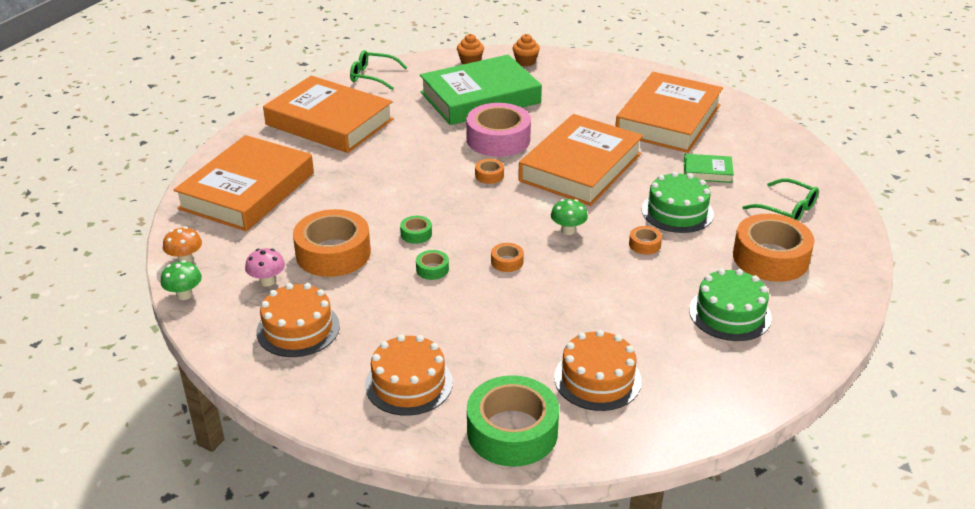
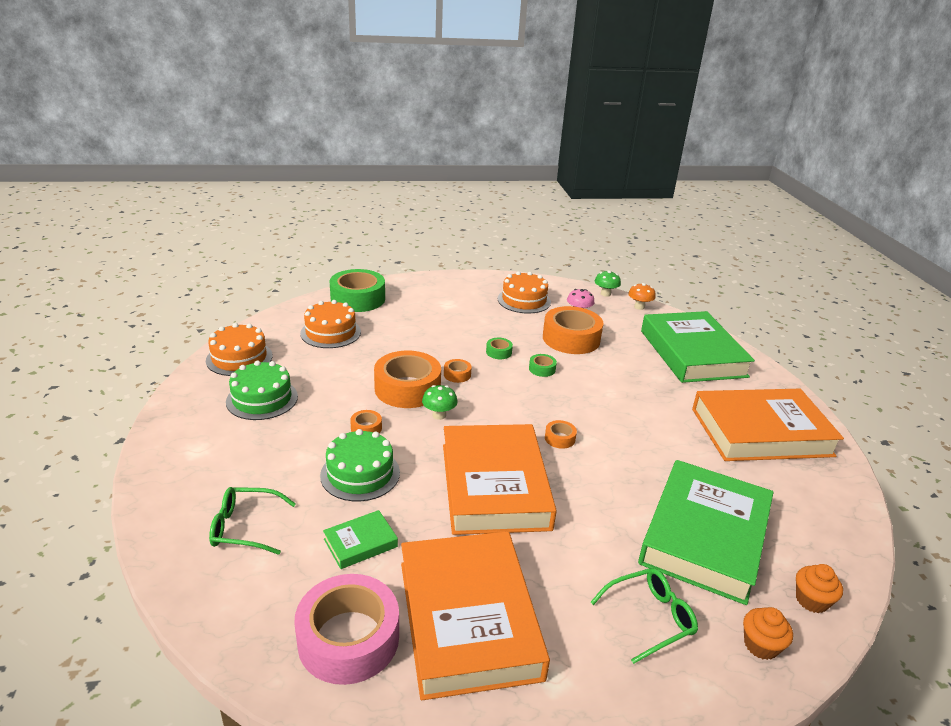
camera: 140 degrees right, 5 degrees down
orange book [174,135,314,231] -> green book [641,311,755,383]
green glasses [350,50,408,90] -> green glasses moved to [591,568,698,664]
orange cake [365,334,453,416] -> orange cake moved to [206,323,273,376]
pink tape [466,103,531,157] -> pink tape moved to [294,574,399,685]
orange tape [733,214,815,282] -> orange tape moved to [374,351,441,408]

